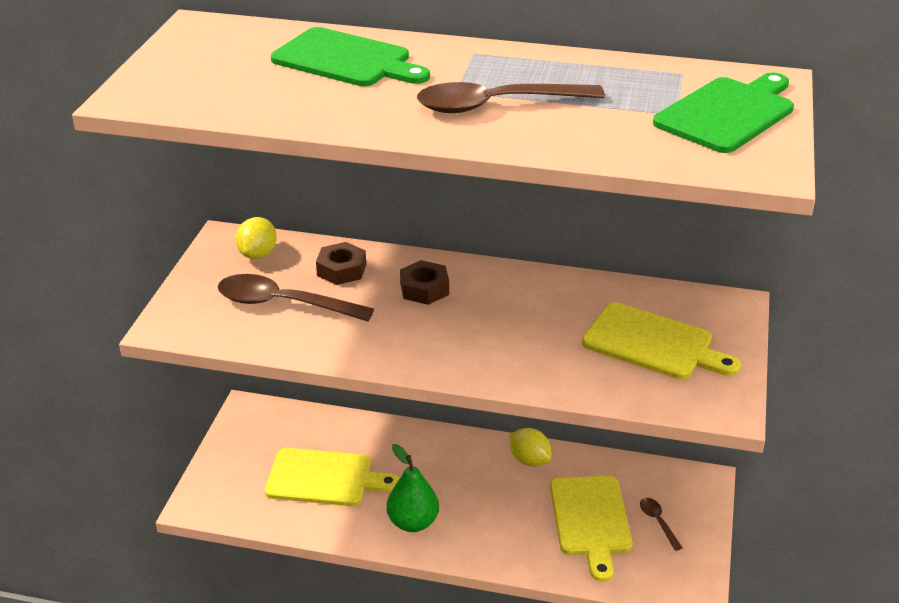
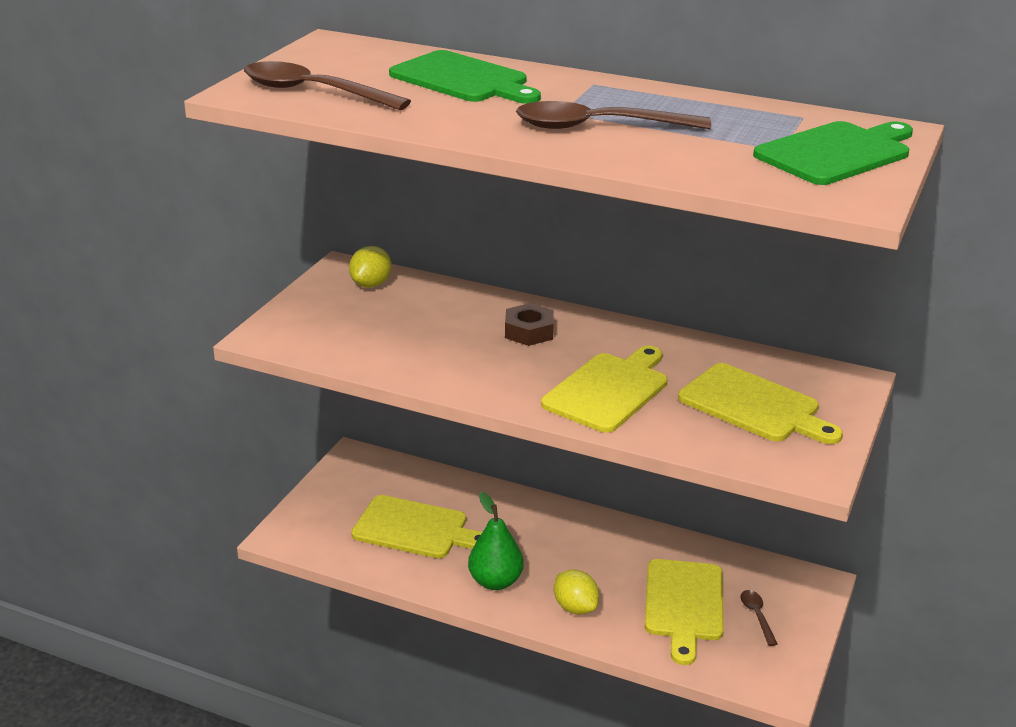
camera: 10 degrees right, 5 degrees down
brown spoon [218,274,374,321] -> brown spoon moved to [244,61,411,110]
brown nut [316,242,366,285] -> none
yellow lemon [509,428,552,467] -> yellow lemon moved to [554,569,599,615]
none -> yellow cutting board [541,346,668,433]

